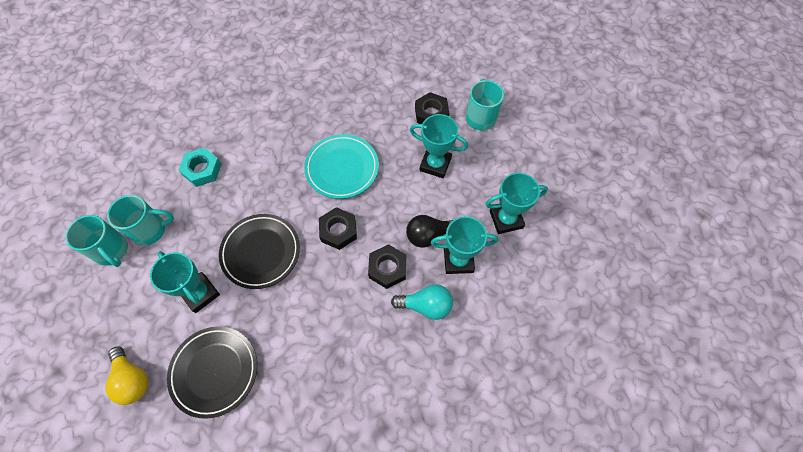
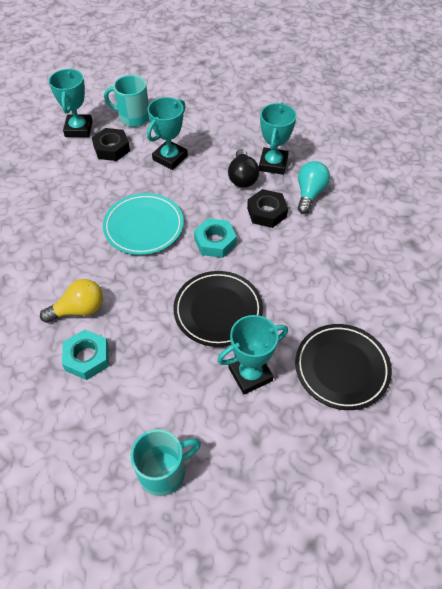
camera: 75 degrees left, 10 degrees down
yellow light bulb [106,346,148,405] -> yellow light bulb moved to [40,279,103,323]
turquoise mug [107,195,174,246] -> none
black nut [319,207,357,250] -> turquoise nut [194,218,237,258]
turquoise trophy [486,173,548,234] -> turquoise trophy moved to [49,69,93,137]

